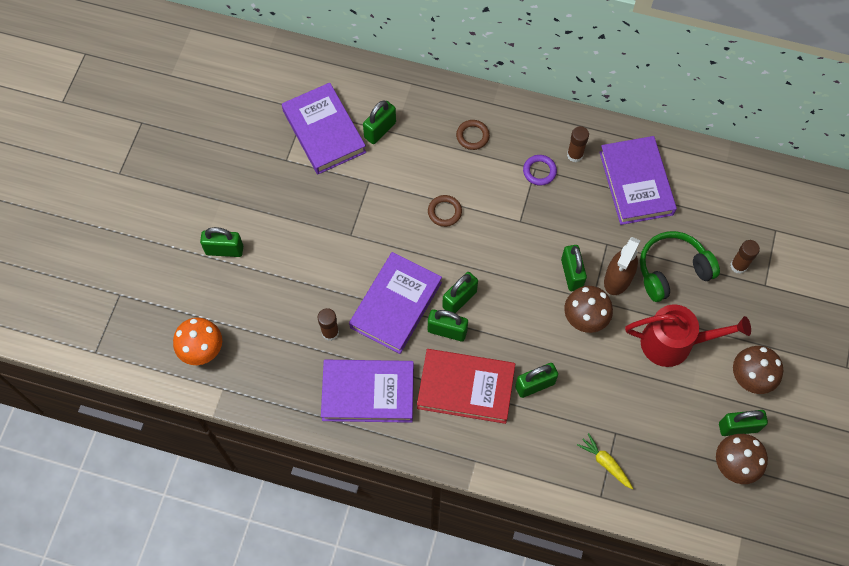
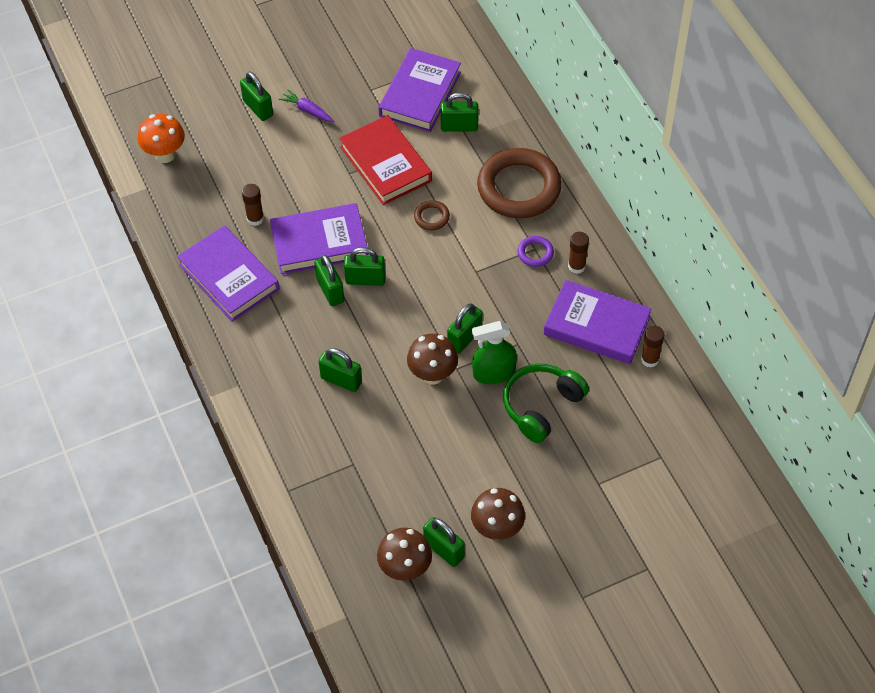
camera: 50 degrees right, 10 degrees down
red book [417,349,515,424] -> red book moved to [339,115,432,205]
brown ring [456,120,490,150] -> brown ring [477,148,562,219], size x2.37
yellow carrot [577,433,633,490] -> none
purple book [599,136,677,225] -> purple book turned 75 degrees clockwise [544,280,652,364]
brown spray bottle [604,237,640,295] -> green spray bottle [472,321,517,384]
red watering can [625,304,751,367] -> none
green headphones [640,231,720,302] -> green headphones turned 75 degrees counterclockwise [503,363,589,443]
brown glue stick [730,240,760,274] -> brown glue stick moved to [641,326,665,368]
none -> purple carrot [279,89,334,122]

